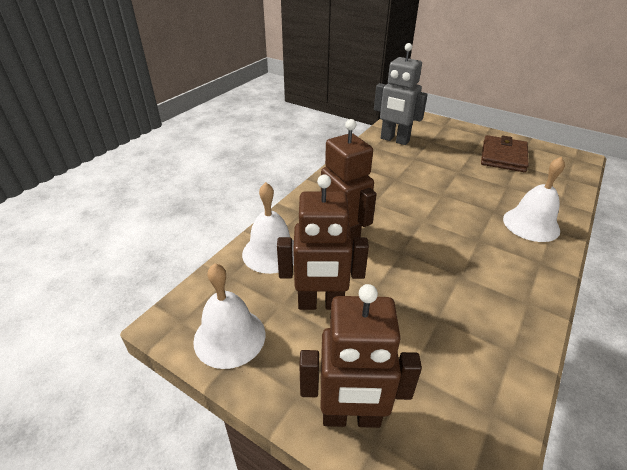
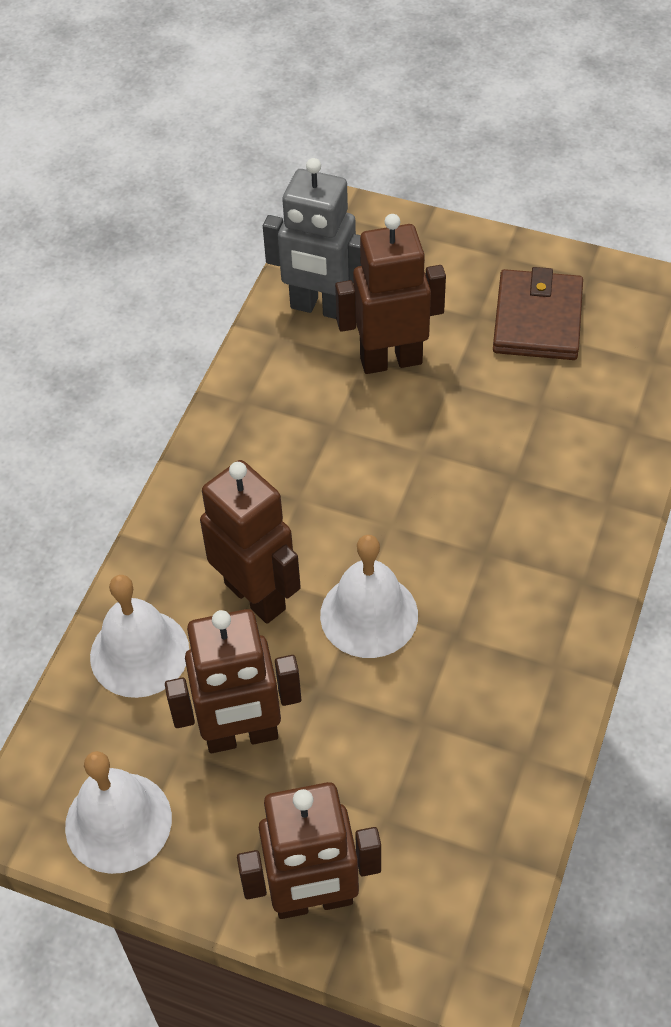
camera: 10 degrees left, 15 degrees up
white bell [503,156,565,242] -> white bell moved to [320,535,418,658]
none -> brown robot [335,214,446,374]

